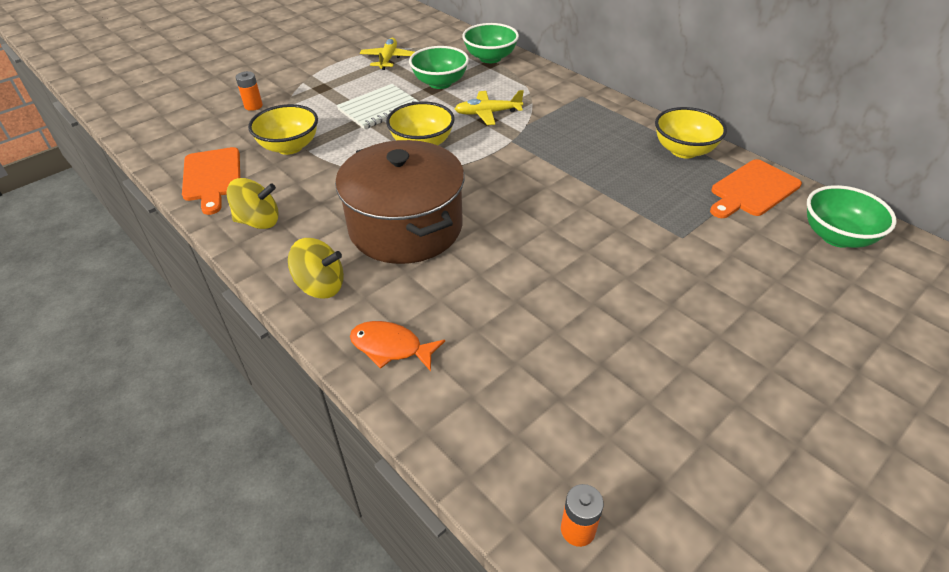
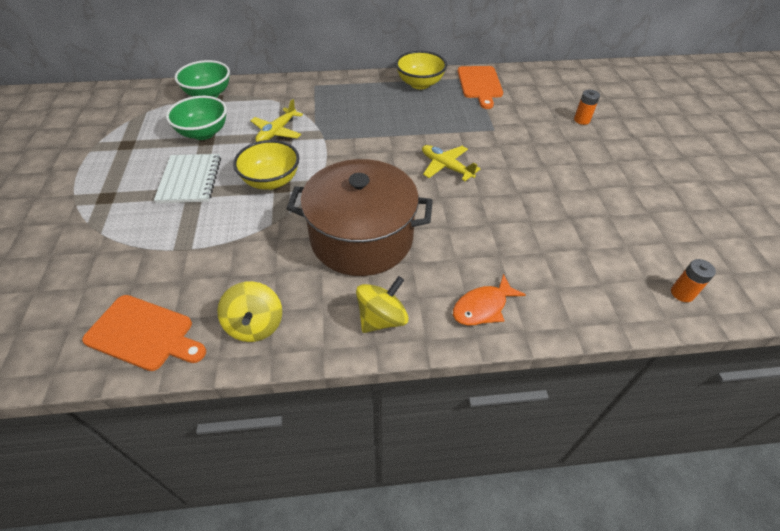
camera: 55 degrees left, 5 degrees up
yellow spinning top [226,178,279,229] -> yellow spinning top turned 135 degrees clockwise [217,281,282,342]
orange battery [236,71,263,111] -> orange battery moved to [574,89,600,125]
yellow bowl [248,104,318,155] -> none
yellow plane [360,38,415,70] -> yellow plane moved to [422,145,480,181]
green bowl [807,185,897,248] -> none

